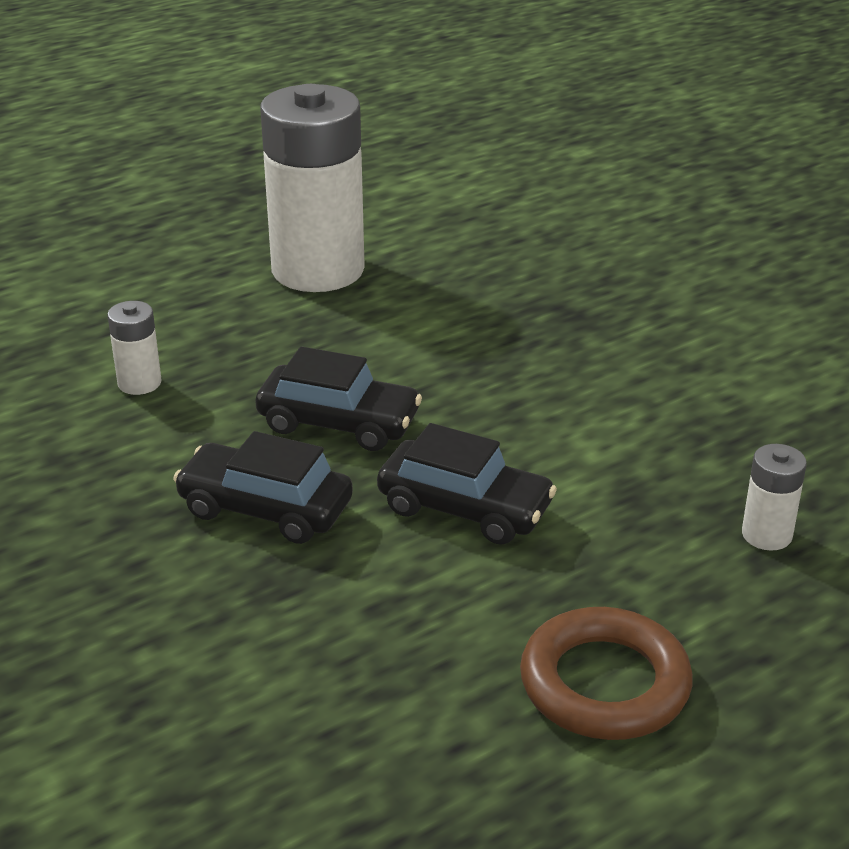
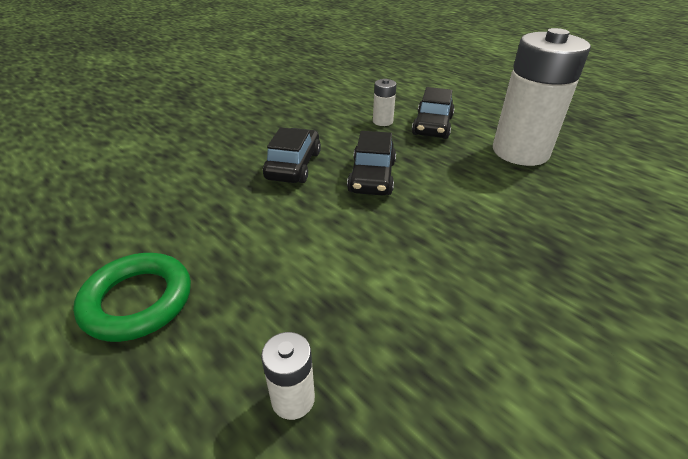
camera: 80 degrees right, 5 degrees up
black car [377,423,557,545] -> black car moved to [412,87,455,139]
brown ring [520,607,693,740] -> green ring [73,253,191,342]

